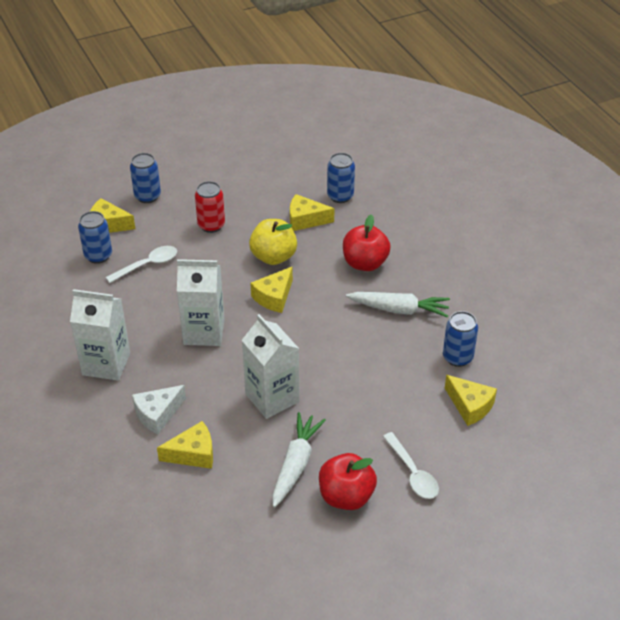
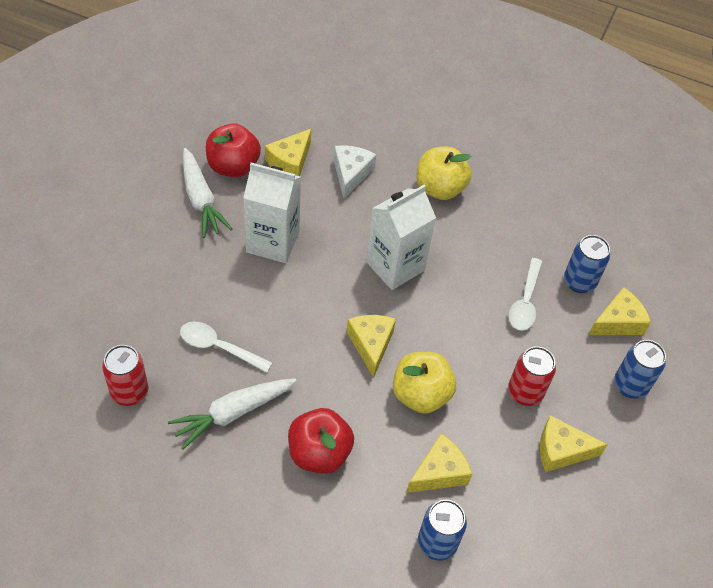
camera: 135 degrees right, 10 degrees up
white carton [70,289,130,381] -> yellow apple [416,147,471,200]
red apple [319,453,377,510] -> red apple moved to [206,124,261,177]
white spoon [383,432,439,499] -> white spoon moved to [180,321,272,373]
blue can [443,311,478,367] -> red can [102,345,148,406]
yellow cheese [445,375,497,426] -> yellow cheese moved to [540,415,608,472]

